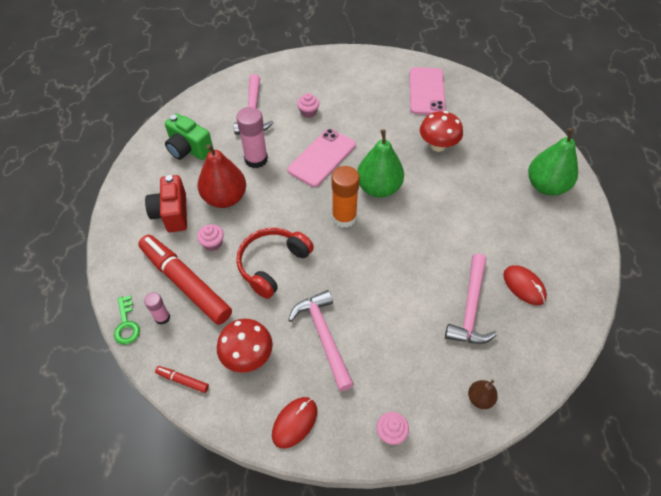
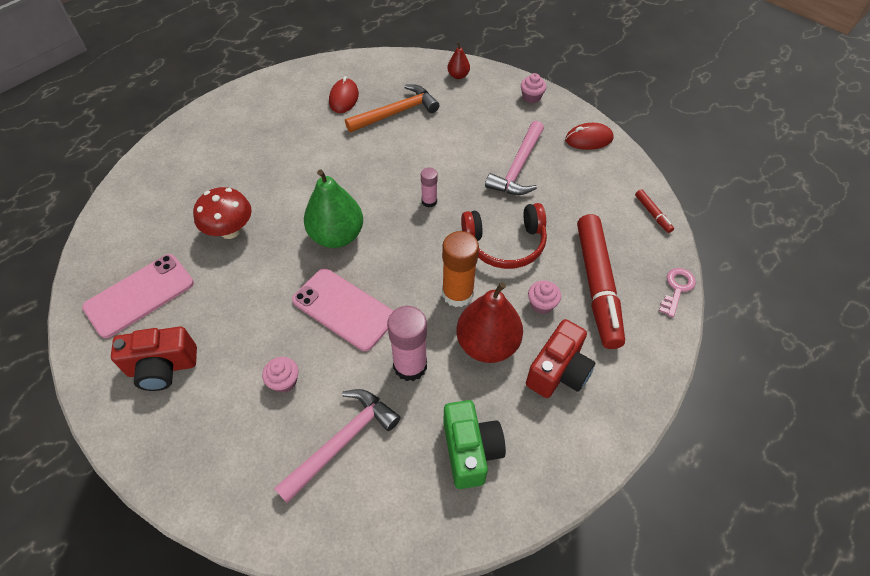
camera: 135 degrees left, 0 degrees up
green key [114,295,140,345] -> pink key [659,268,696,317]
pink glue stick [144,292,170,325] -> pink glue stick moved to [421,167,438,207]
red mushroom [217,319,273,373] -> none
pink phone [288,129,356,187] -> pink phone turned 45 degrees clockwise [292,268,393,351]
orange glue stick [332,166,360,228] -> orange glue stick moved to [442,231,479,307]
pink hammer [445,253,497,344] -> orange hammer [345,84,440,132]
brown pear [468,380,498,409] -> red pear [447,42,470,79]
green pear [528,128,578,195] -> none
none -> red camera [111,327,197,391]

